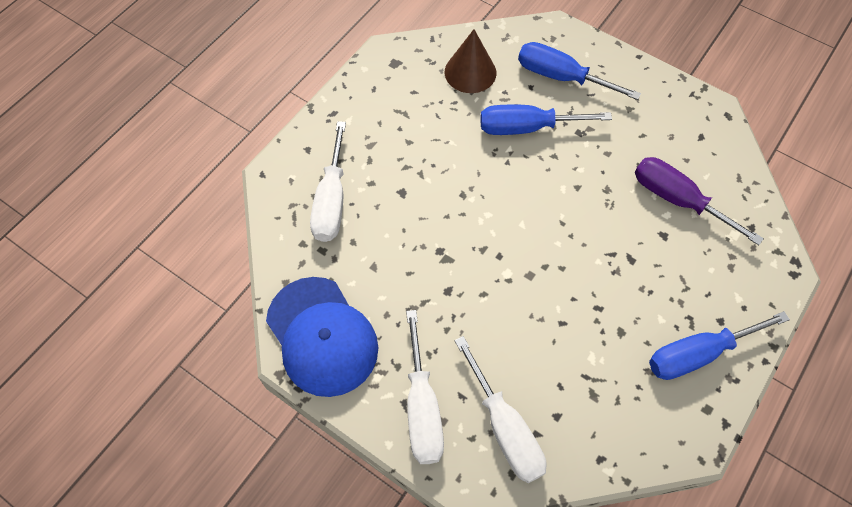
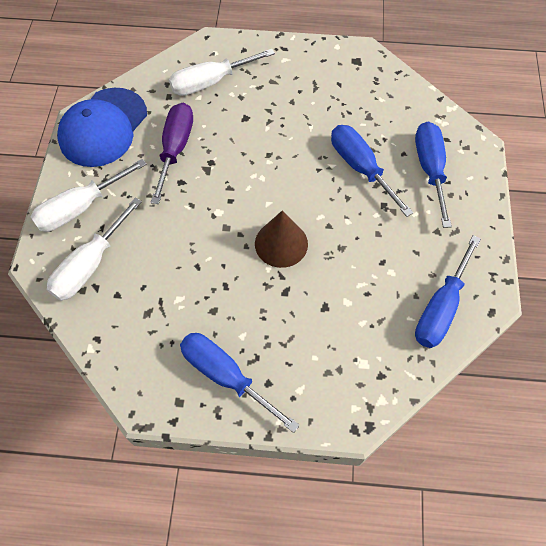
camera: 60 degrees right, 0 degrees up
brown cone [445,29,496,93] -> brown cone moved to [255,211,308,268]
purple screwdriver [635,157,764,245] -> purple screwdriver moved to [151,103,193,204]
none -> blue screwdriver [415,235,481,348]

